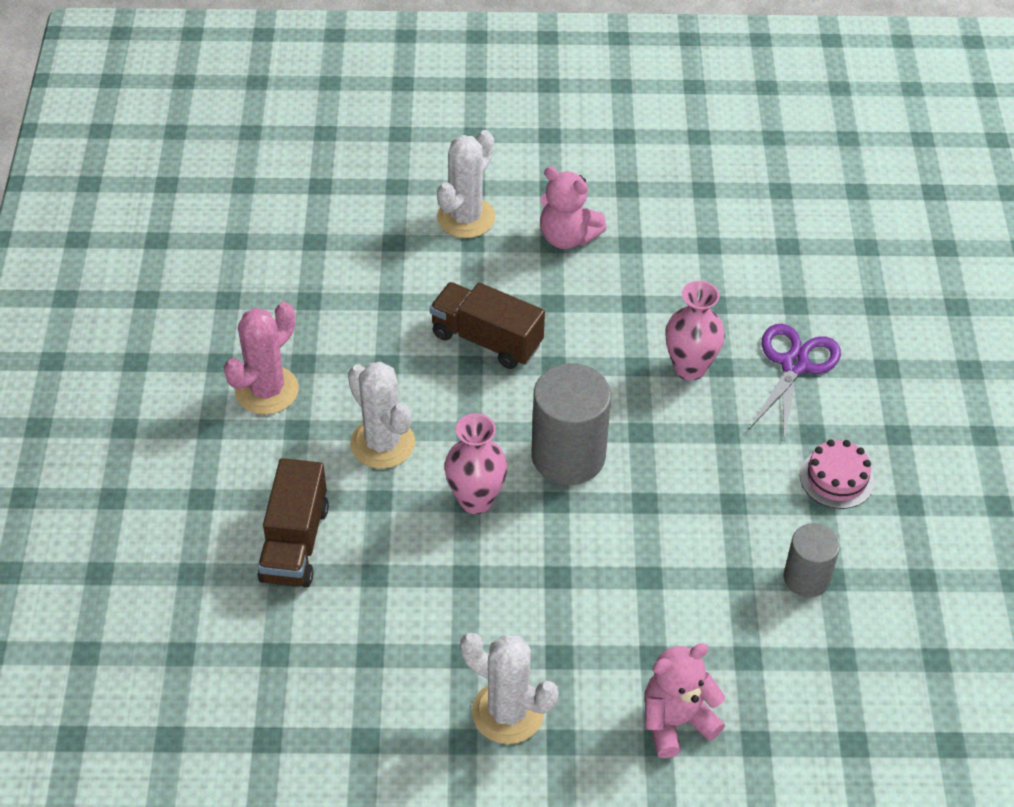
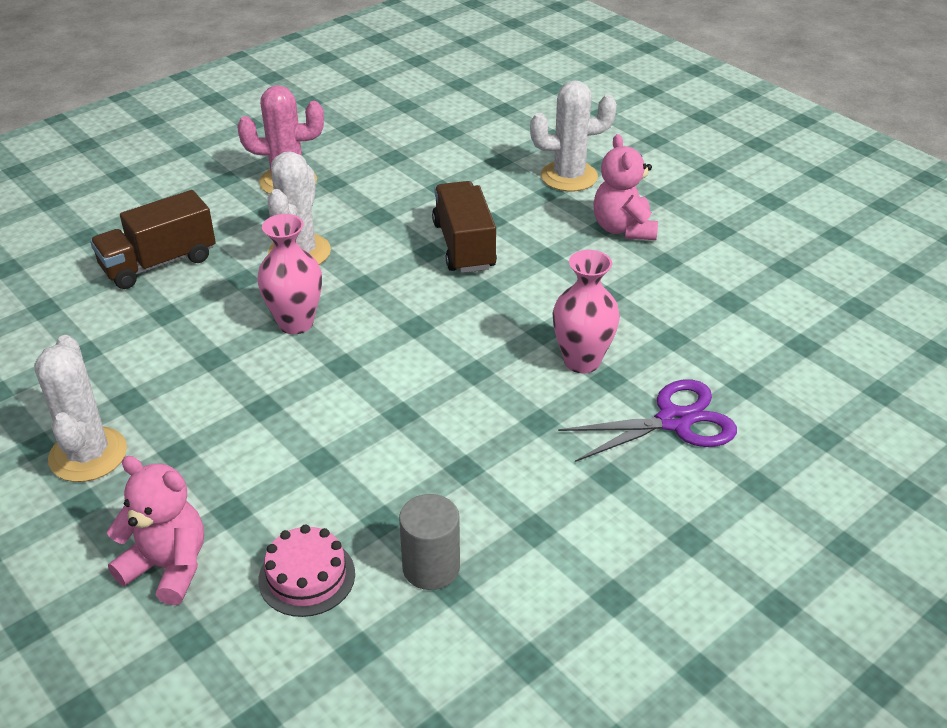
camera: 50 degrees right, 10 degrees down
grey cylinder [531,363,611,485] -> none
pink cake [800,439,875,509] -> pink cake moved to [258,524,355,617]

